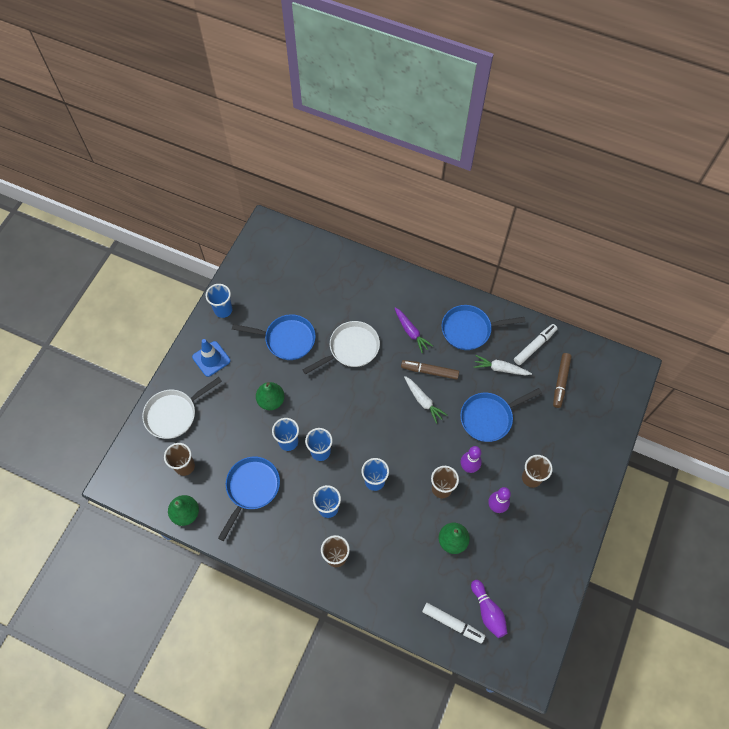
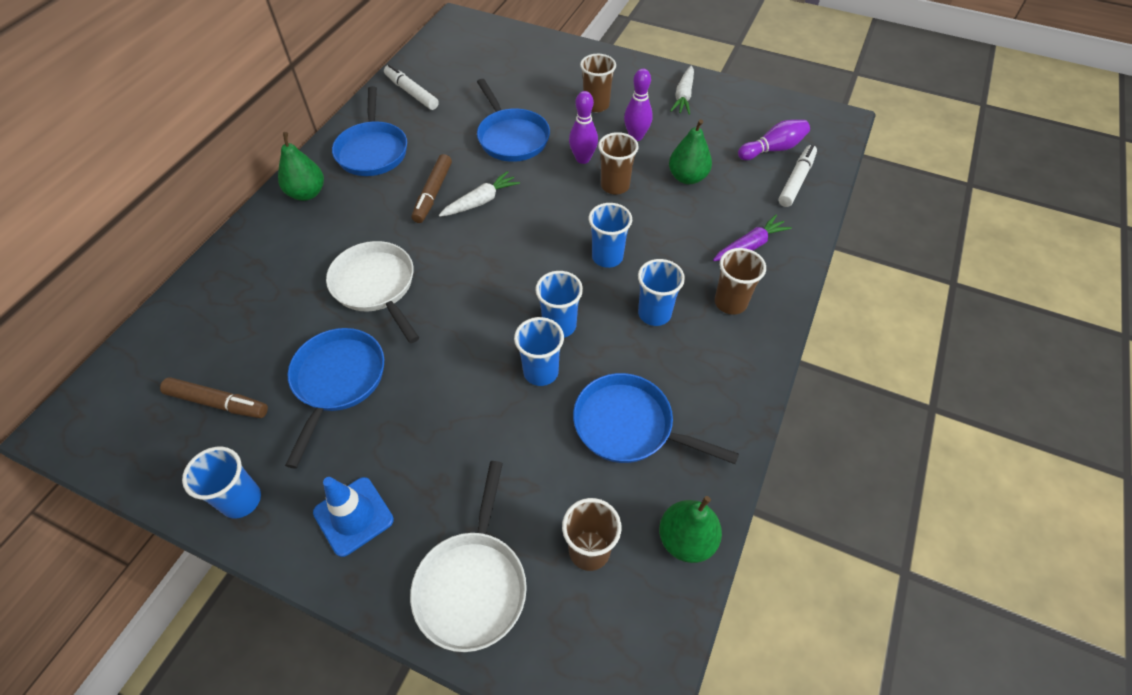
camera: 90 degrees left, 10 degrees down
white pan [142,377,222,439] -> white pan turned 45 degrees clockwise [410,461,527,652]
green pear [256,382,285,410] -> green pear moved to [278,132,324,201]
purple carrot [395,307,433,353] -> purple carrot moved to [713,215,792,261]
white carrot [474,355,532,375] -> white carrot moved to [670,65,694,115]
brown marker [553,353,572,408] -> brown marker moved to [160,377,268,418]

